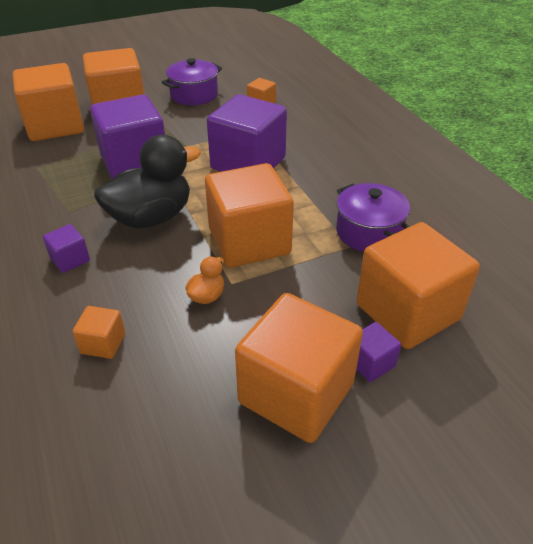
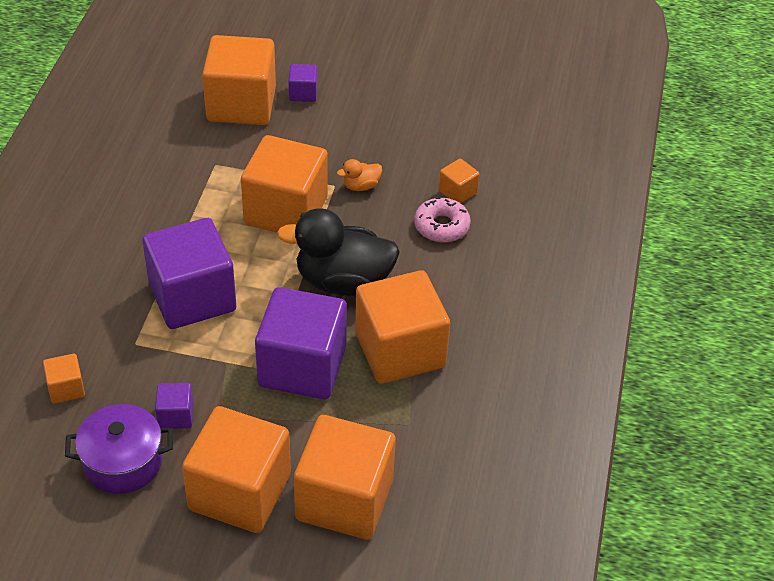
camera: 145 degrees left, 5 degrees up
purple cube [43,224,90,273] -> purple cube moved to [155,383,194,429]
orange cube [235,293,363,443] -> orange cube moved to [355,270,450,384]
purple pot [336,183,410,252] -> none
none -> pink donut [414,197,471,242]

